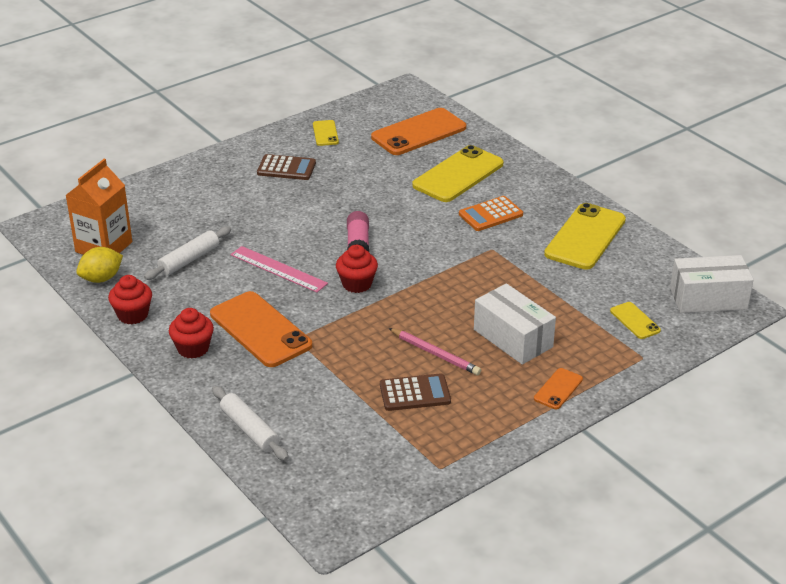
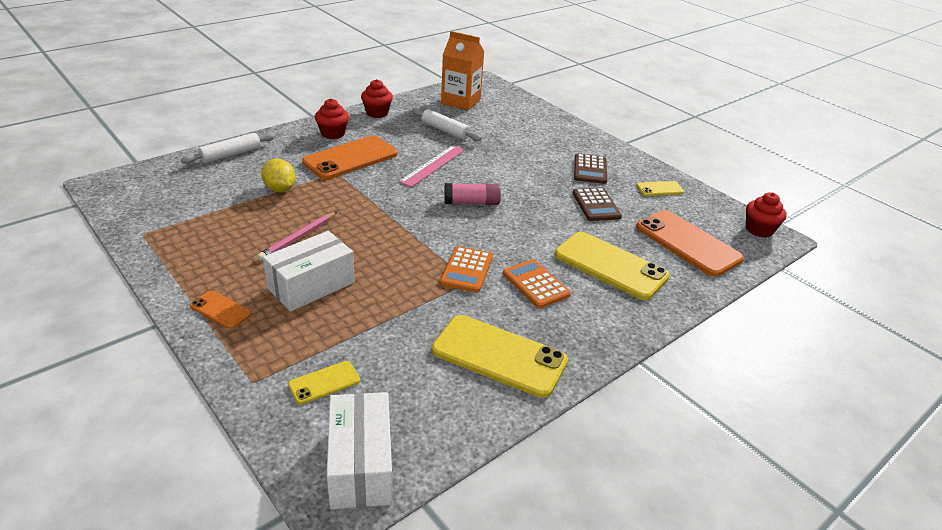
camera: 85 degrees right, 0 degrees up
yellow lemon [76,247,123,283] -> yellow lemon moved to [261,159,296,192]
red cupcake [336,245,378,293] -> red cupcake moved to [746,192,787,238]
brown calculator [380,373,451,411] -> brown calculator moved to [573,187,622,221]
none -> orange calculator [440,246,493,293]

